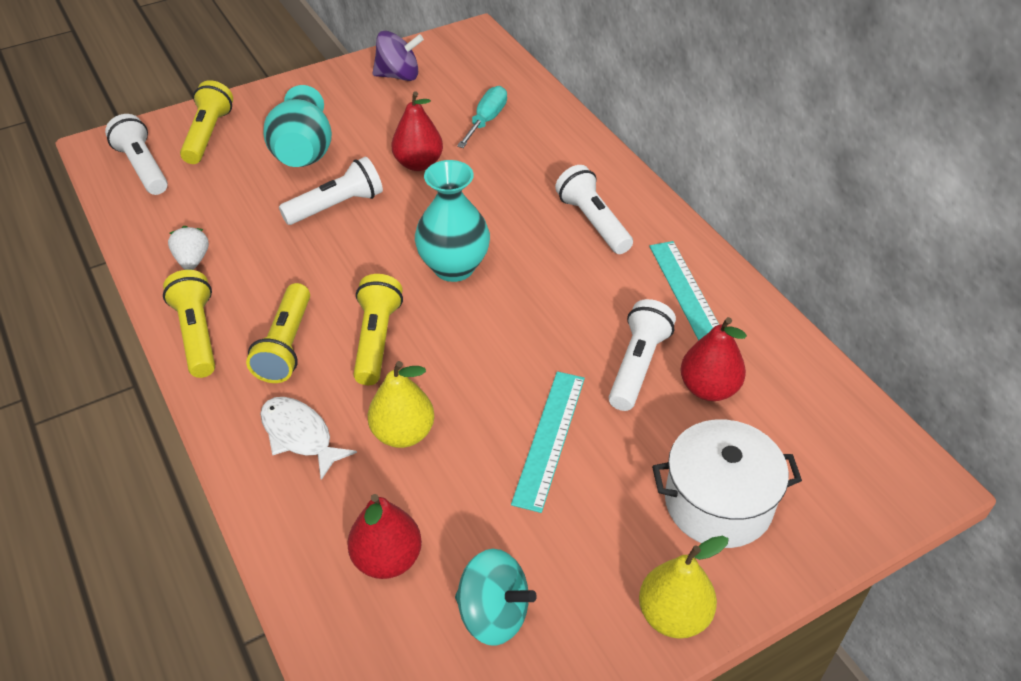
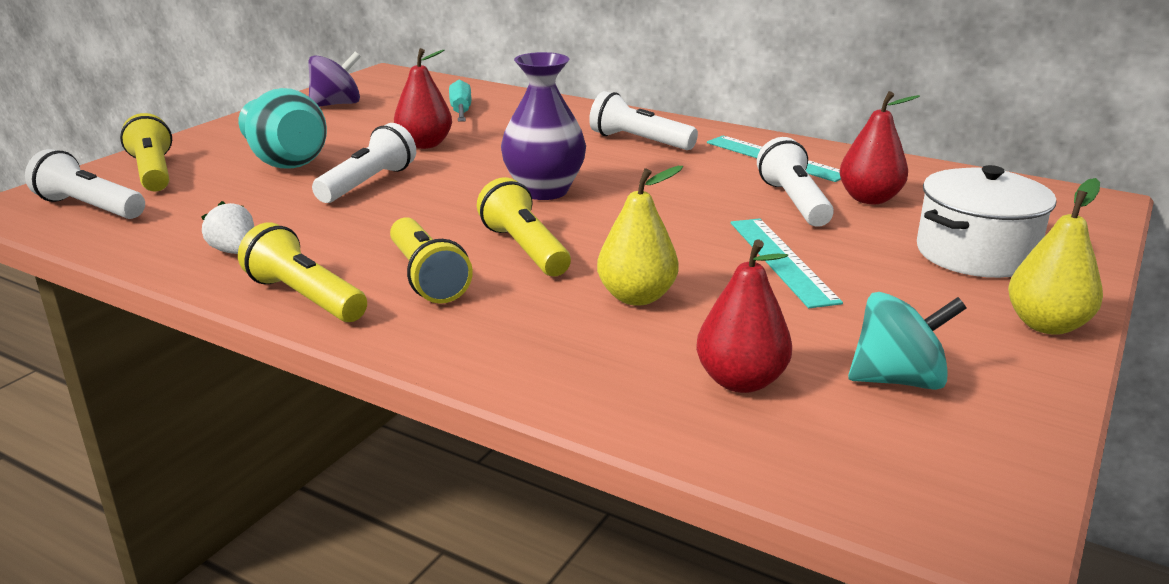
camera: 30 degrees left, 20 degrees down
white fish [260,397,357,480] -> none
turquoise vase [415,160,490,282] -> purple vase [501,52,586,200]

